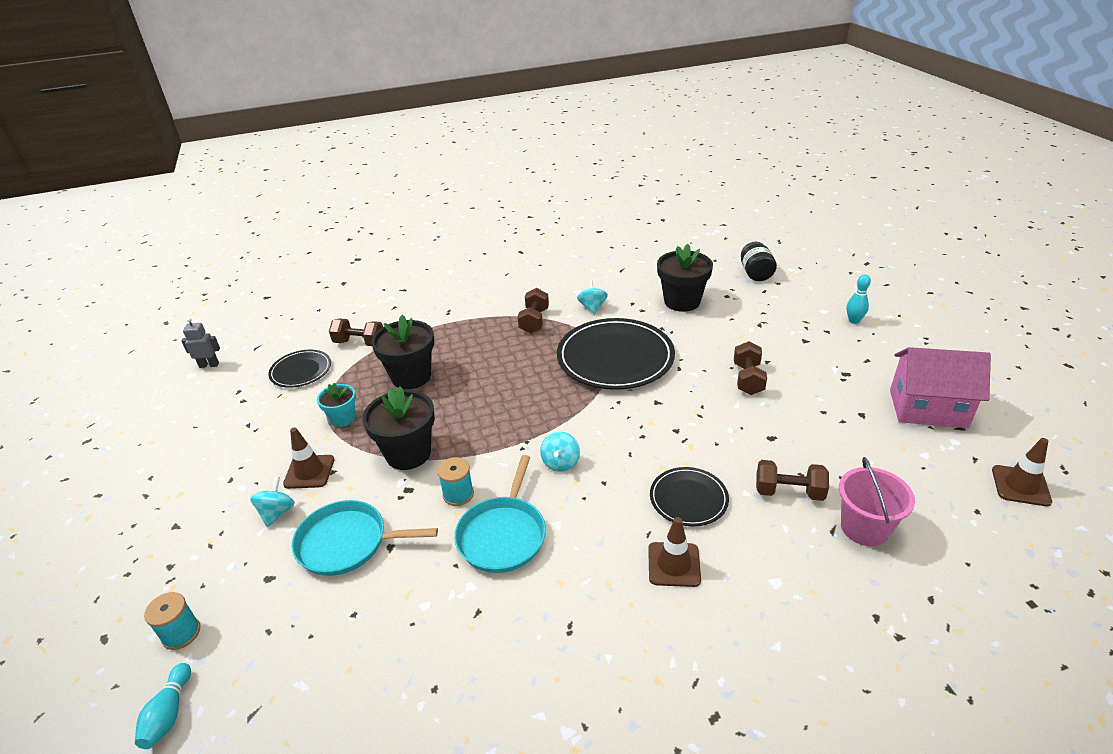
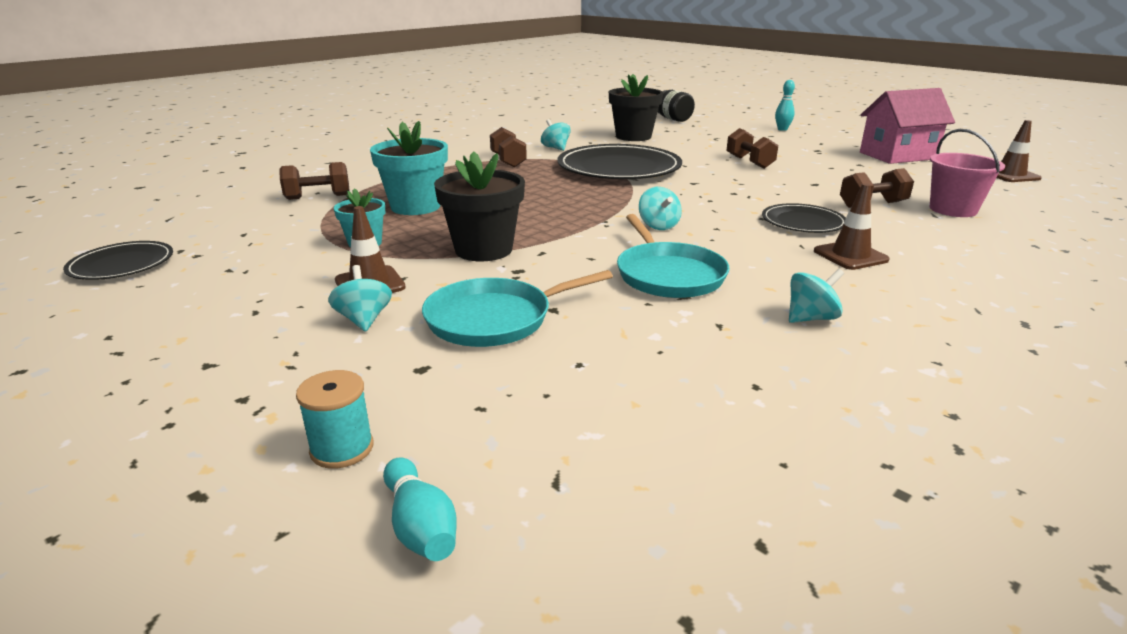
camera: 30 degrees left, 10 degrees down
grey robot [181,318,220,368] -> none
black plate [268,350,331,388] -> black plate moved to [63,241,173,280]
black flower pot [371,314,434,389] -> turquoise flower pot [370,121,448,215]
turquoise spool [437,457,474,506] -> none
none -> turquoise spinning top [789,269,844,323]

